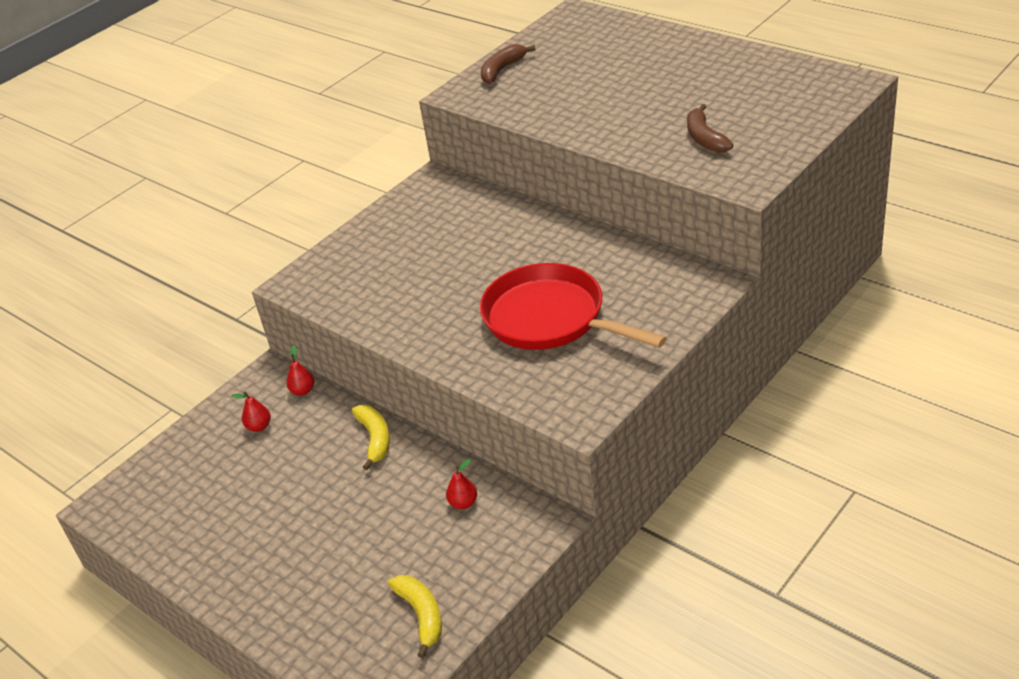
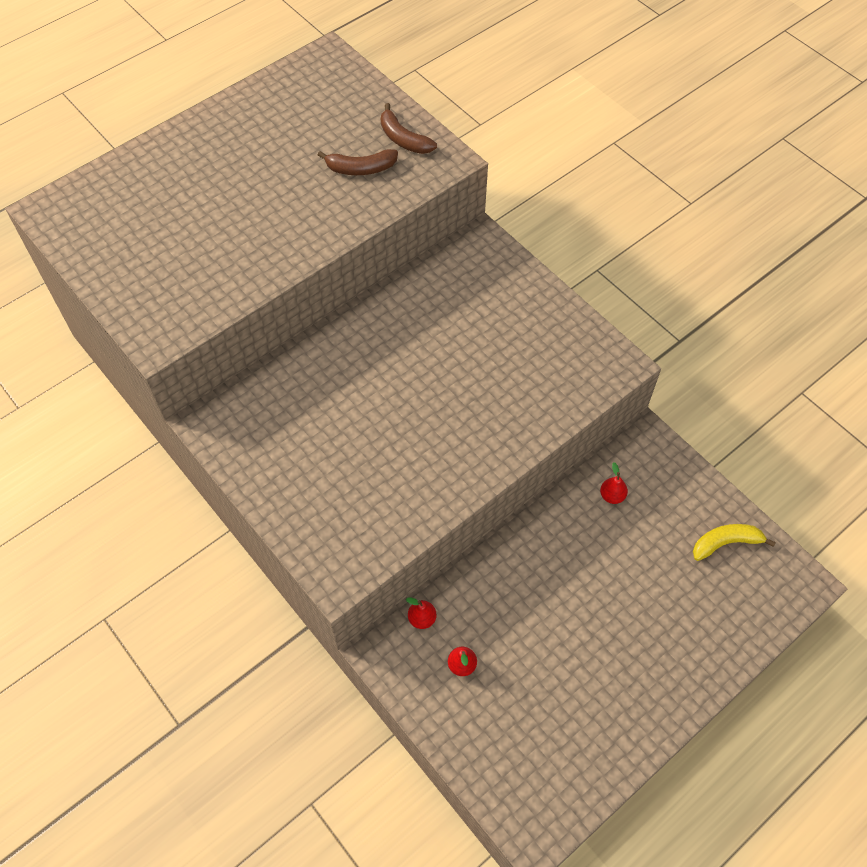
camera: 85 degrees left, 20 degrees up
yellow banana [352,405,390,470] -> none
red pan [480,263,667,350] -> none
brown banana [481,44,536,84] -> brown banana moved to [381,103,437,154]

